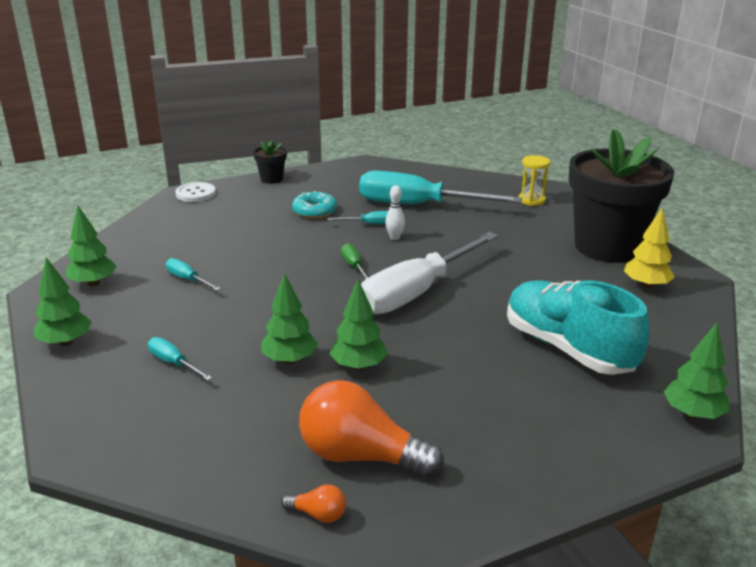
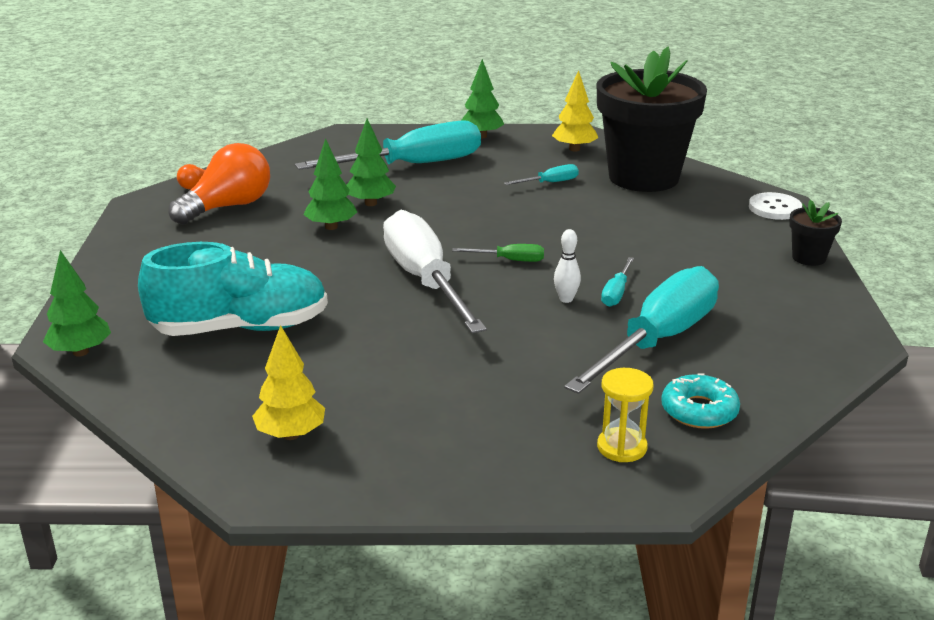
camera: 115 degrees right, 0 degrees up
green tree [66,206,117,287] -> yellow tree [552,70,598,152]
turquoise screwdriver [148,337,212,381] -> turquoise screwdriver [295,120,481,170], size x2.45
turquoise donut [292,191,337,219] -> turquoise donut moved to [661,373,740,429]
black flower pot [569,129,674,263] -> black flower pot moved to [597,47,707,192]

